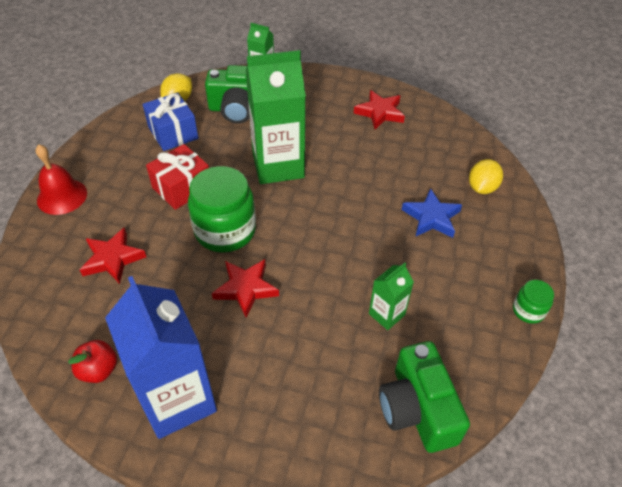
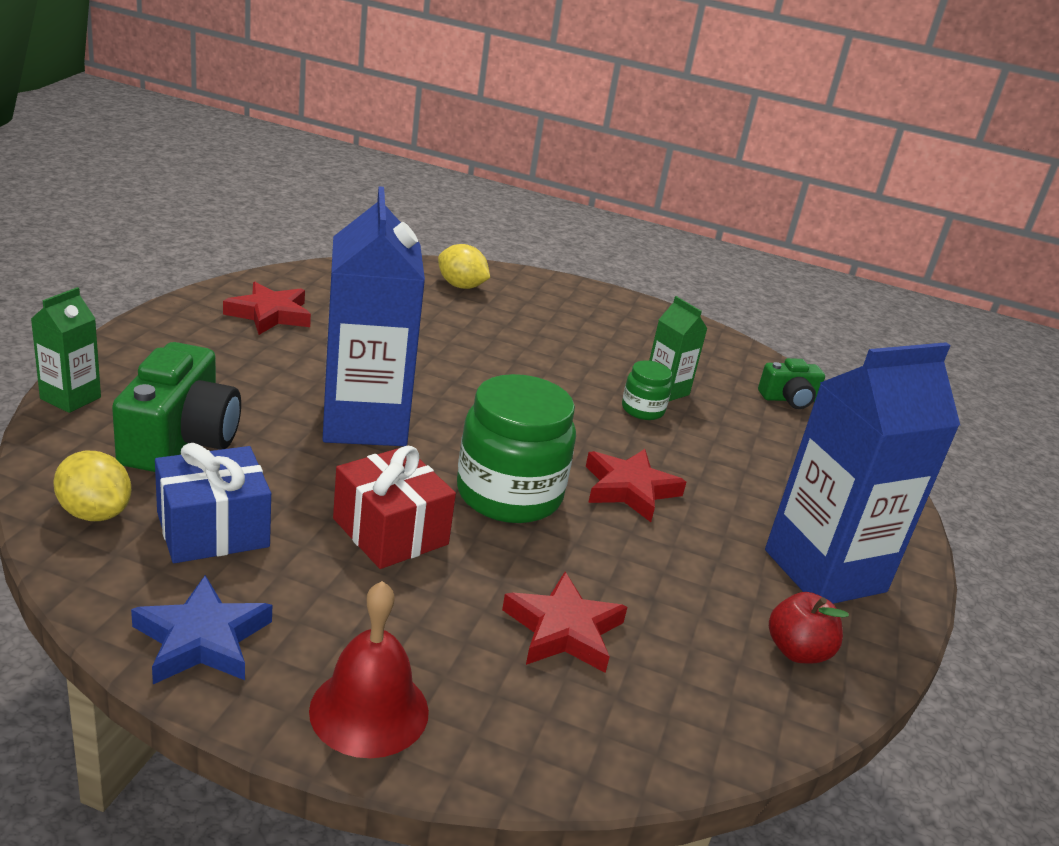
camera: 90 degrees left, 20 degrees down
green carton [246,50,306,184] -> blue carton [322,186,425,446]
green camera [379,341,470,453] -> green camera [758,358,825,409], size x0.56
blue star [402,188,462,238] -> blue star moved to [131,575,272,684]
green jar [513,280,554,324] -> green jar moved to [622,360,672,420]

